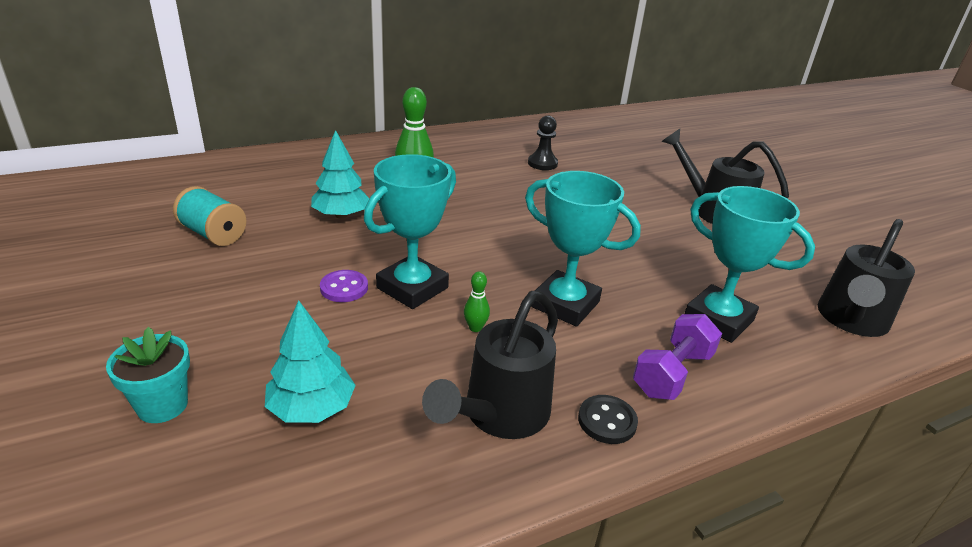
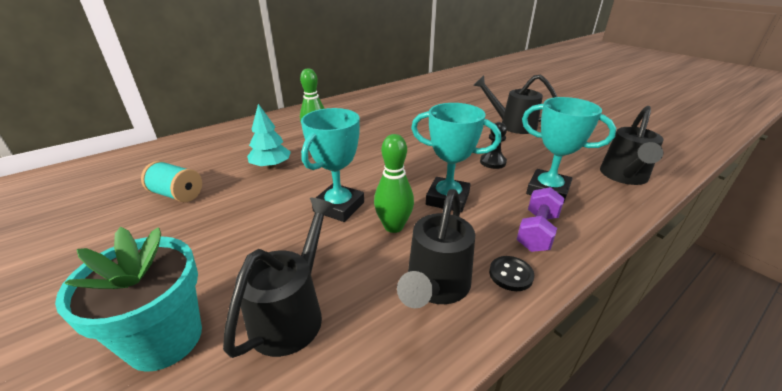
camera: 10 degrees left, 0 degrees up
turquoise flower pot [106,327,190,423] -> turquoise flower pot [55,227,202,372], size x1.71
turquoise tree [265,300,356,423] -> black watering can [223,198,336,358]
purple button [320,270,368,302] -> none
green bowling pin [464,271,490,332] -> green bowling pin [374,134,414,233], size x2.04
black pawn [528,115,558,170] -> black pawn moved to [480,122,507,169]

